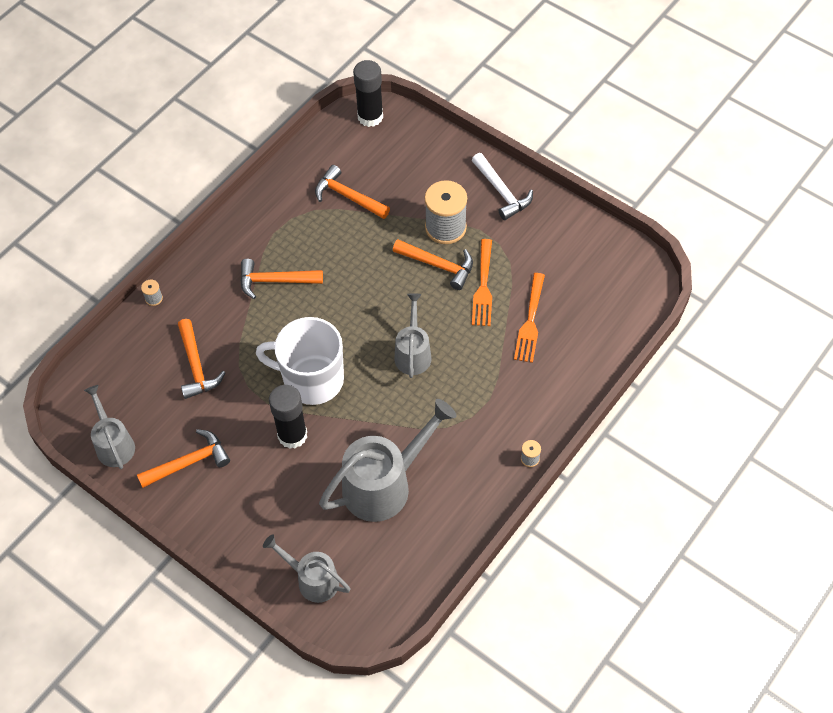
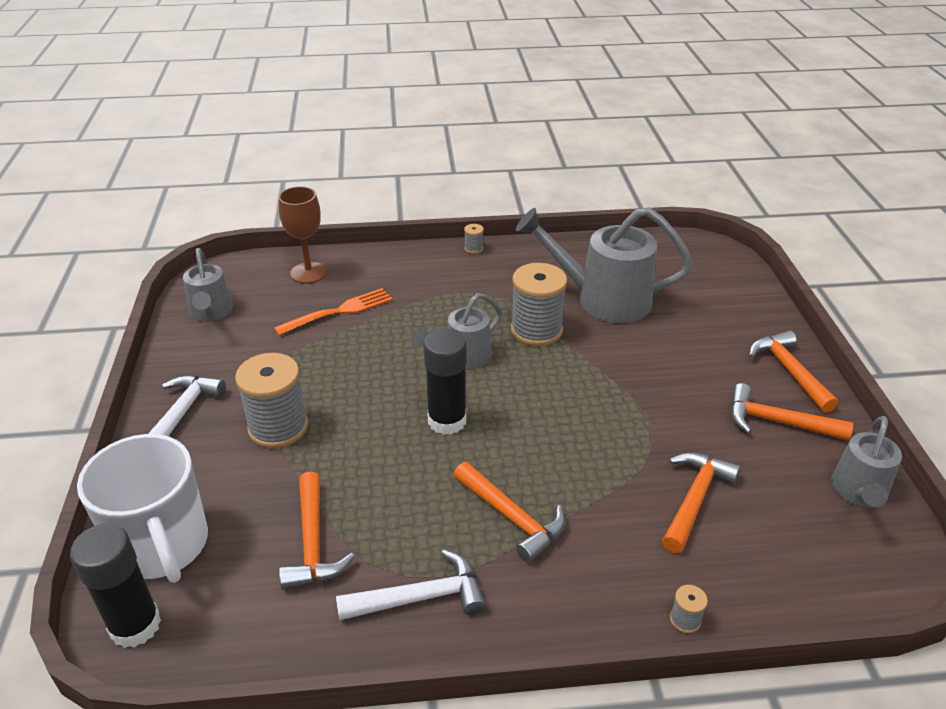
camera: 135 degrees left, 20 degrees down
white mug [256,317,344,405] -> white mug moved to [77,434,208,583]
grey watering can [263,535,350,603] -> grey watering can moved to [183,248,233,322]
black glue stick [269,385,307,449] -> black glue stick moved to [423,329,467,435]
orange hammer [393,239,473,290] -> orange hammer moved to [749,330,838,413]
orange fork [472,239,492,326] -> none
none -> brown goblet [278,186,327,284]
none -> white hammer [336,549,486,620]
none -> grey spool [511,263,567,346]

